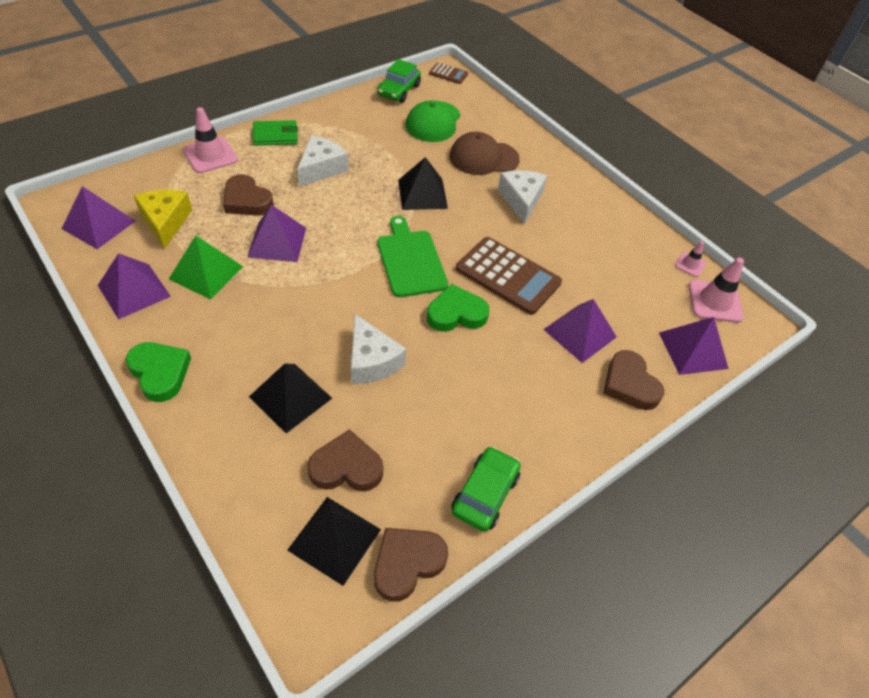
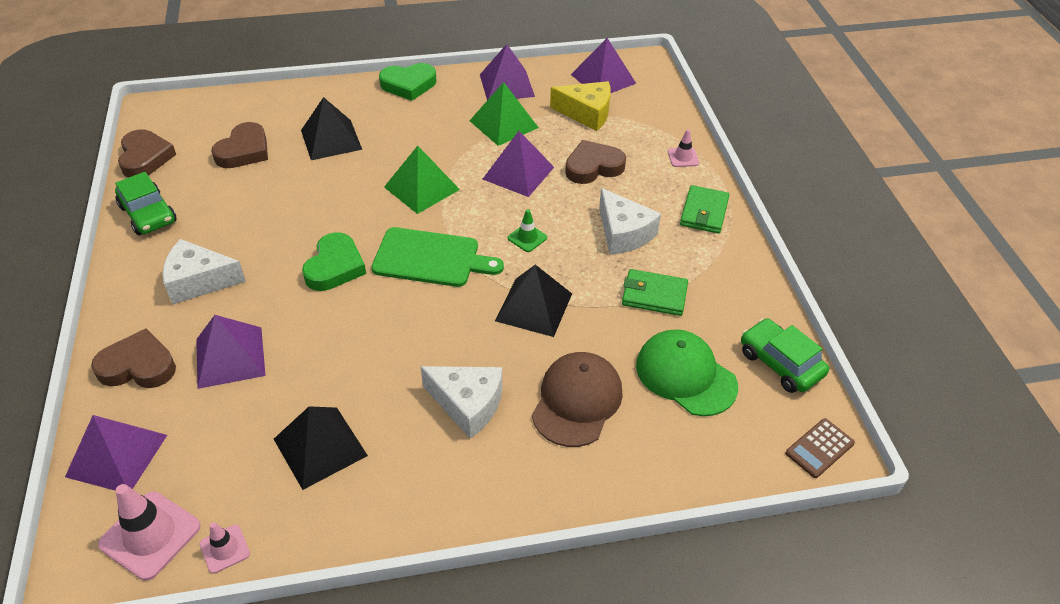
camera: 120 degrees right, 5 degrees down
pink traffic cone [183,107,238,173] -> pink traffic cone [668,129,699,167], size x0.55
black pyramid [287,497,381,586] -> black pyramid moved to [274,406,368,490]
white cheese [351,314,406,384] -> white cheese moved to [163,239,246,305]
brown calculator [456,237,562,315] -> none
none -> green pyramid [384,146,460,214]
none -> green traffic cone [508,209,547,252]
none -> green wallet [622,269,688,316]

